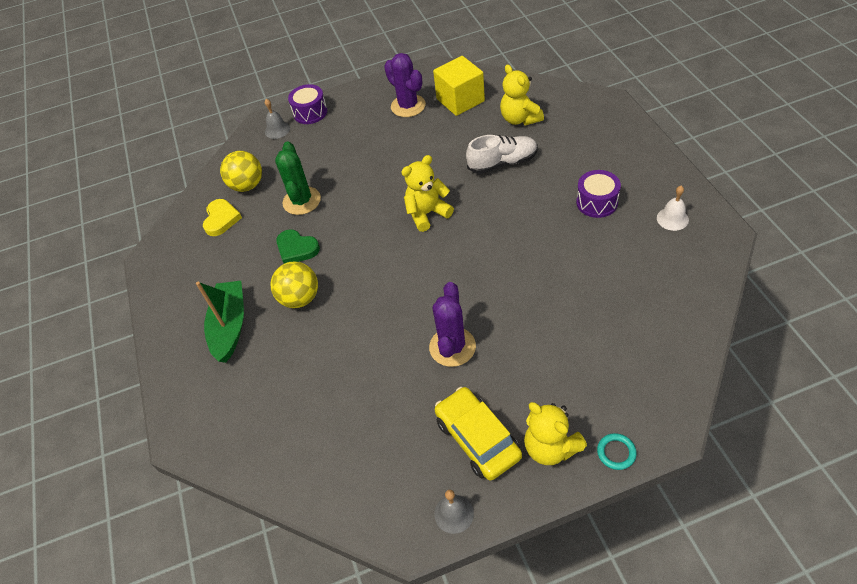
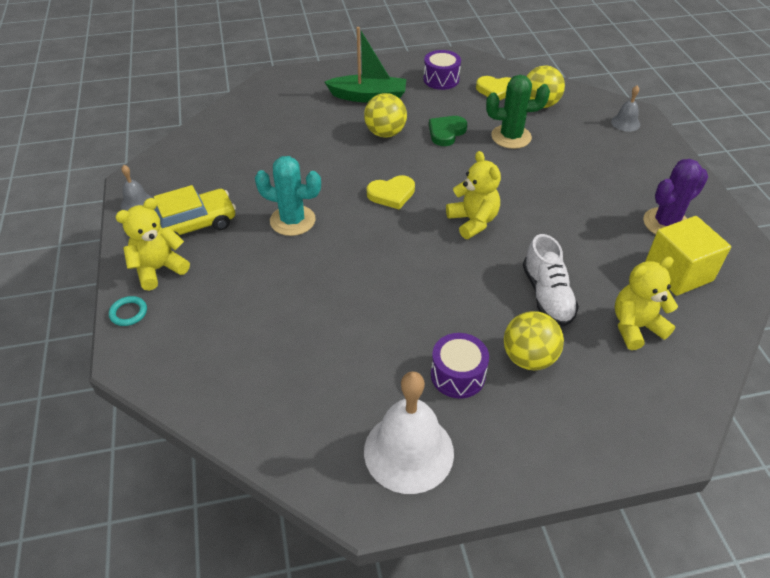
camera: 90 degrees right, 5 degrees down
purple drum [288,84,327,124] -> purple drum moved to [423,50,461,90]
purple cactus [429,282,476,367] -> turquoise cactus [255,156,321,236]
white bell [657,186,689,231] -> white bell [364,372,454,494], size x2.06
none -> yellow heart [367,175,415,209]
none -> yellow ball [504,311,564,370]

